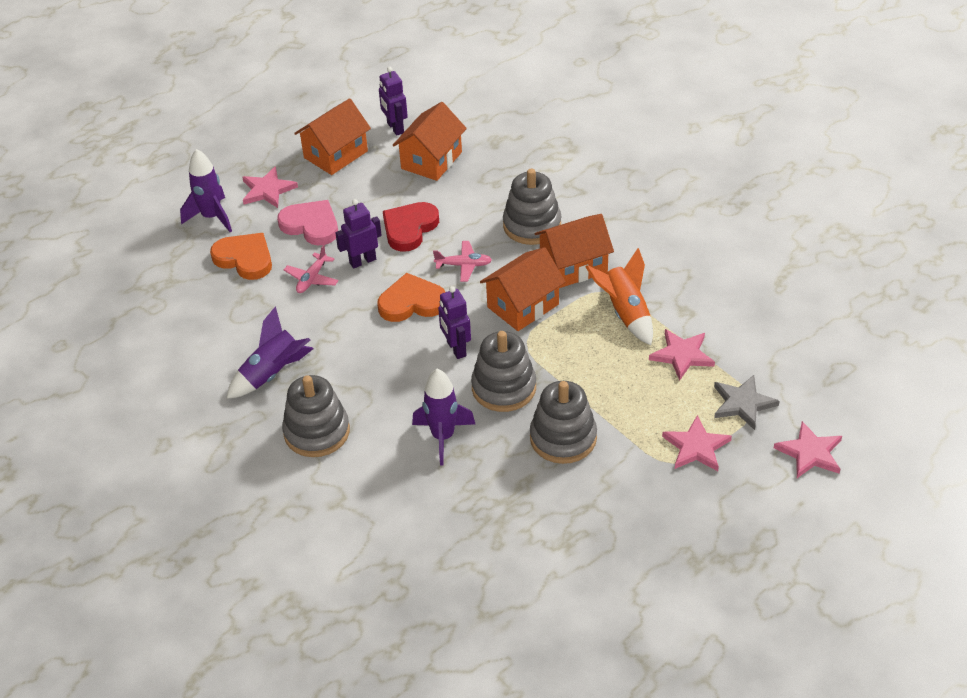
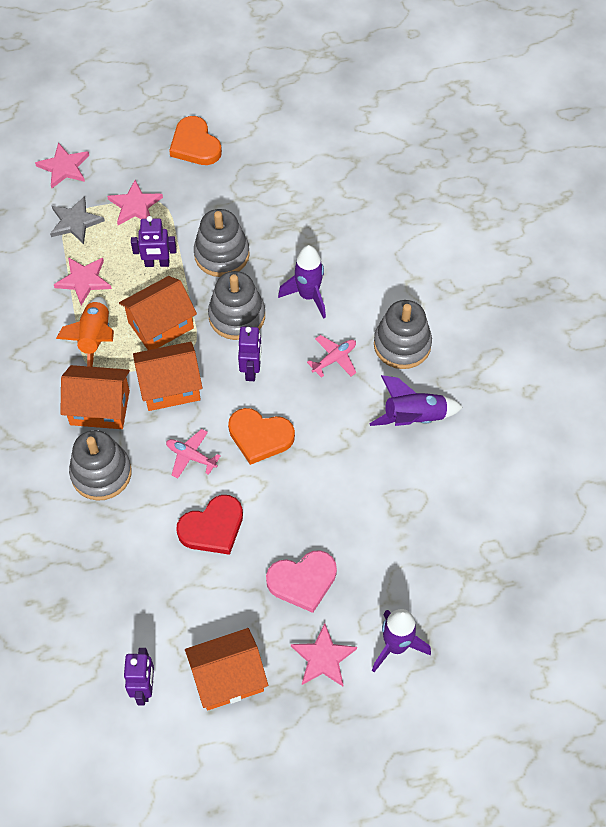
camera: 155 degrees left, 15 degrees up
orange heart [210,233,272,280] -> orange heart moved to [169,116,222,165]
pink heart [277,200,338,245] -> pink heart turned 75 degrees counterclockwise [266,550,337,613]
pink plane [284,245,339,293] -> pink plane moved to [307,335,356,378]
purple robot [335,199,382,269] -> purple robot moved to [131,216,177,267]
orange house [393,102,467,181] -> orange house moved to [119,276,197,350]

